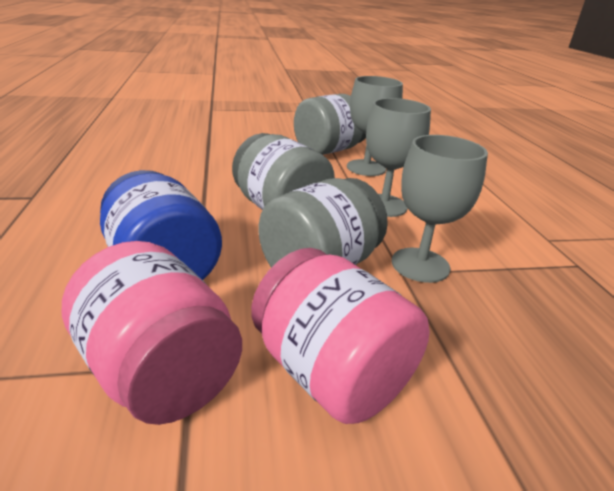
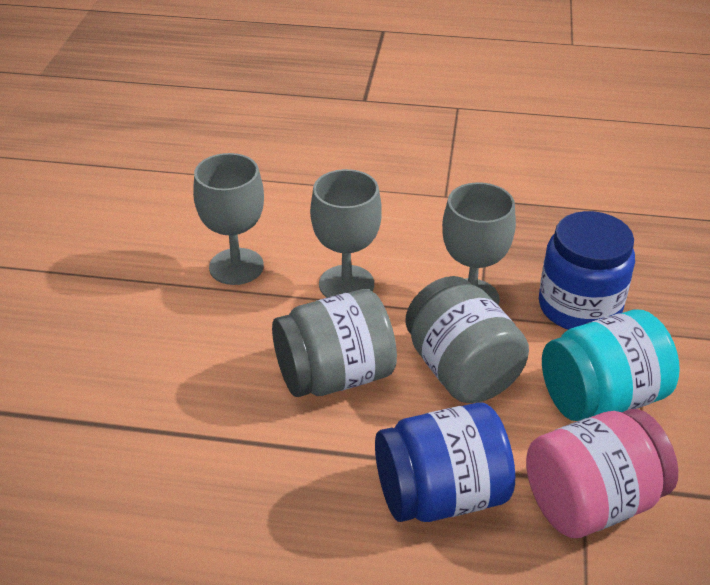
camera: 70 degrees left, 10 degrees up
pink jar [251,248,430,424] -> turquoise jar [542,310,680,421]
grey jar [294,94,366,155] -> none
none -> blue jar [539,211,635,330]

